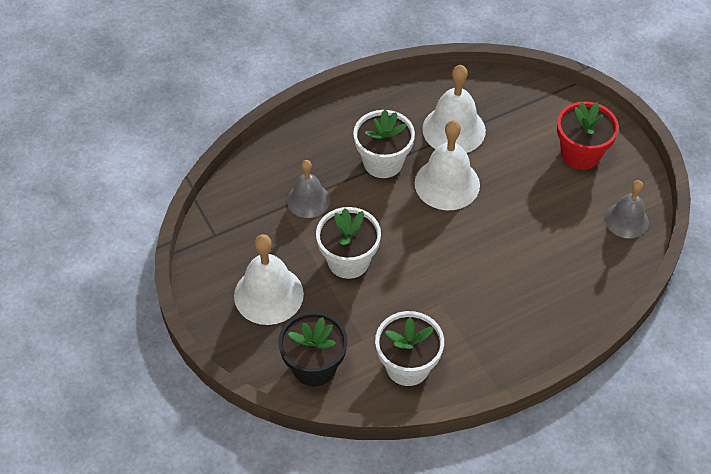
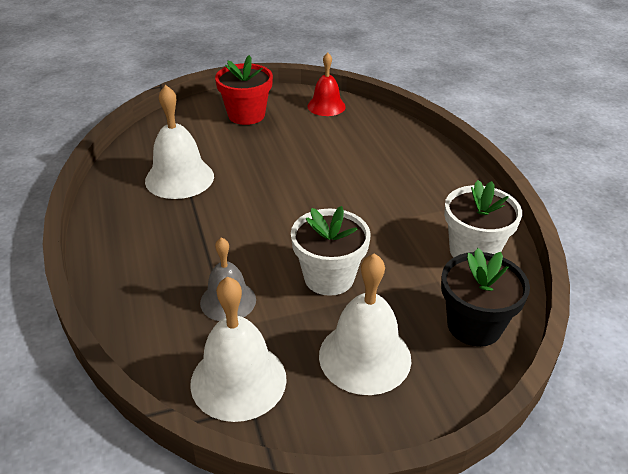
camera: 80 degrees left, 15 degrees down
white flower pot [353,110,415,178] -> none
white bell [415,120,480,210] -> white bell moved to [190,276,287,422]
grey bell [605,180,649,238] -> red bell [307,52,346,116]

